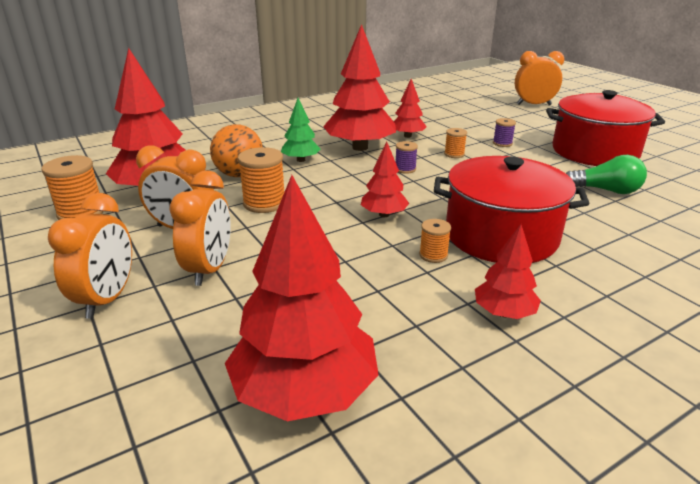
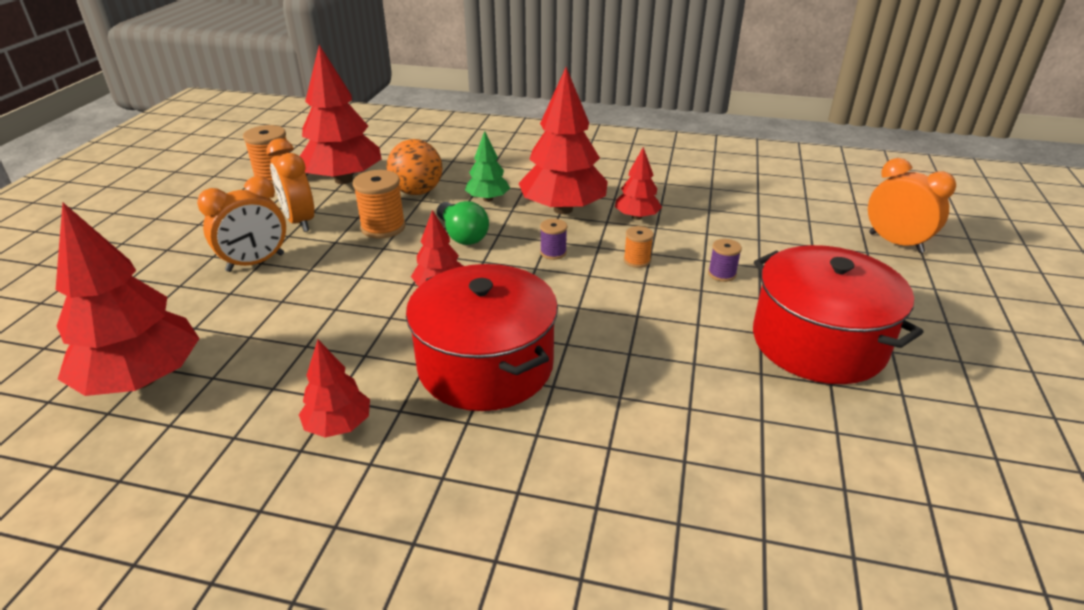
camera: 45 degrees right, 5 degrees up
orange clock [48,193,132,319] -> none
orange spool [419,219,451,263] -> none
green light bulb [566,155,647,194] -> green light bulb moved to [437,201,489,245]

